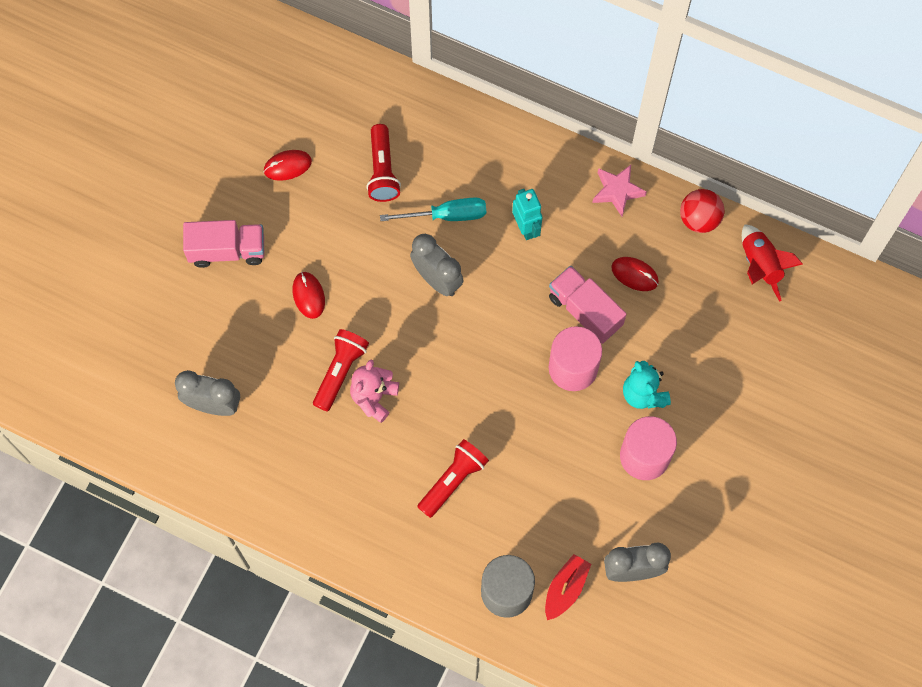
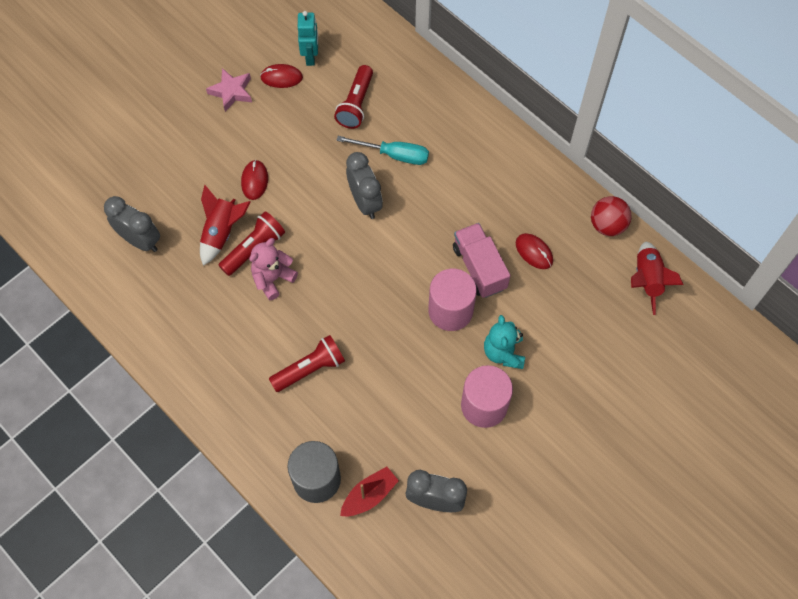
camera: 20 degrees right, 5 degrees down
pink truck [183,220,264,268] -> none
turquoise robot [512,189,543,240] -> turquoise robot moved to [298,11,318,66]
pink star [592,165,647,216] -> pink star moved to [206,68,252,112]
none -> red rocket [200,185,250,266]

